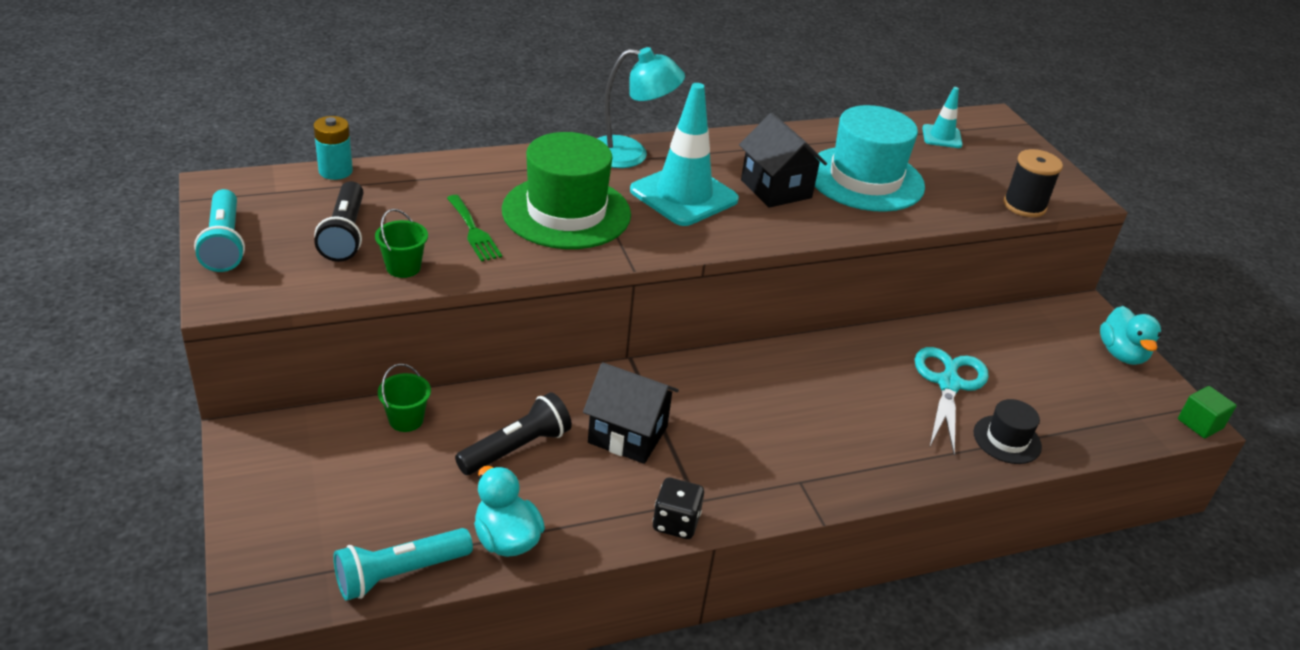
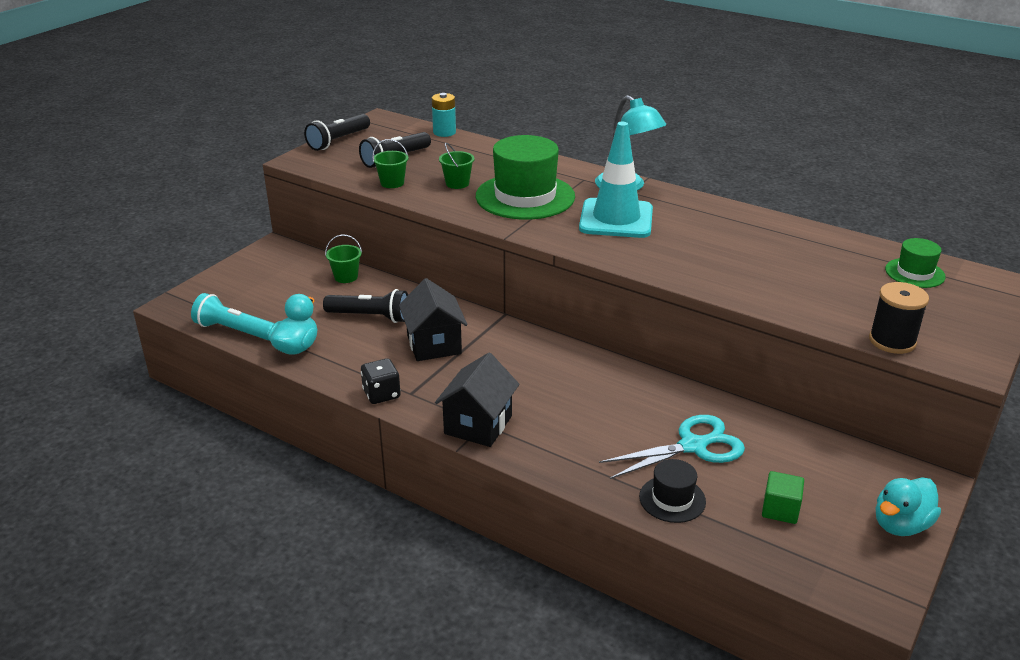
camera: 55 degrees right, 5 degrees down
turquoise flashlight [194,189,245,272] -> black flashlight [304,114,370,151]
green fork [447,195,502,262] -> green bucket [439,143,475,189]
black house [739,113,827,208] -> black house moved to [435,353,520,447]
turquoise hat [815,105,925,212] -> none
turquoise traffic cone [922,87,963,148] -> green hat [885,238,946,288]
green cube [1178,386,1237,438] -> green cube moved to [762,471,804,524]

